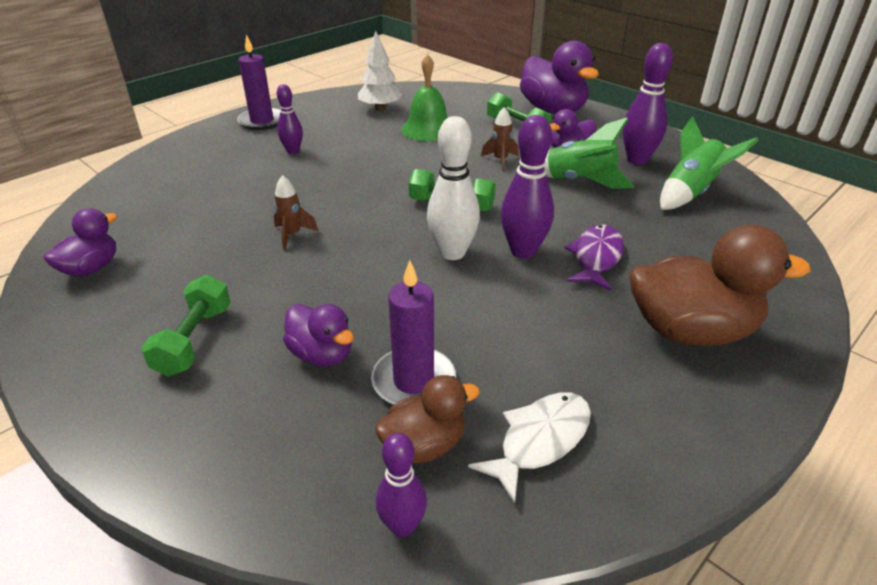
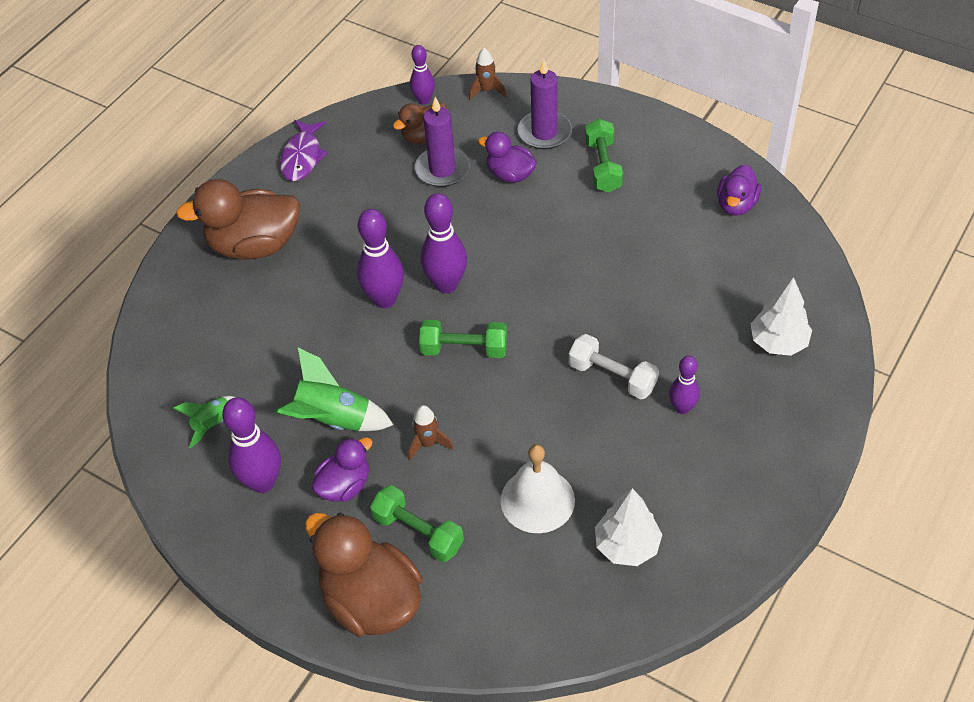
camera: 170 degrees right, 15 degrees up
purple candle [237,34,280,130] -> purple candle moved to [517,59,572,149]
brown rocket [274,175,318,250] -> brown rocket moved to [469,48,506,100]
green bell [401,54,448,141] -> white bell [501,444,575,533]
white bowling pin [427,116,480,260] -> purple bowling pin [421,193,467,293]
white fish [468,392,591,504] -> none
purple duck [520,41,599,114] -> brown duck [305,513,422,636]
purple fish [565,224,624,291] -> purple fish moved to [280,120,328,181]
green rocket [660,116,758,210] -> green rocket [174,396,236,448], size x0.59
none -> white dumbbell [569,334,659,399]
none -> white tree [751,277,812,356]

